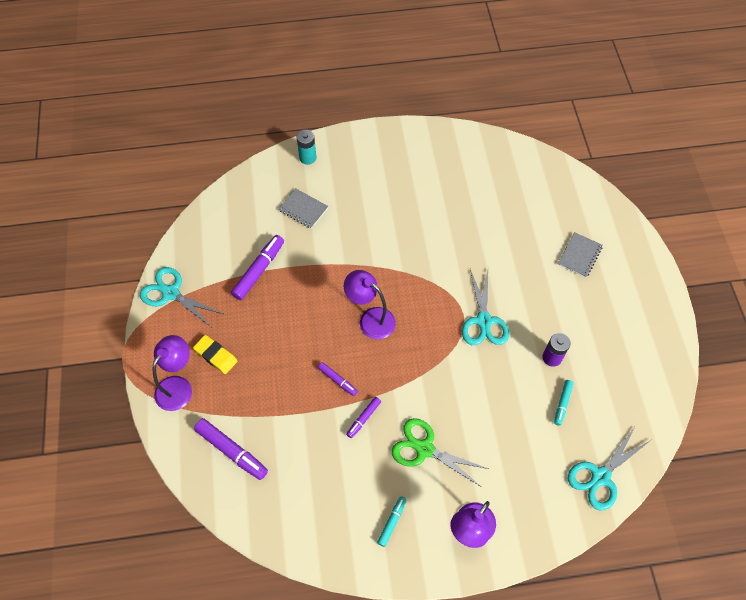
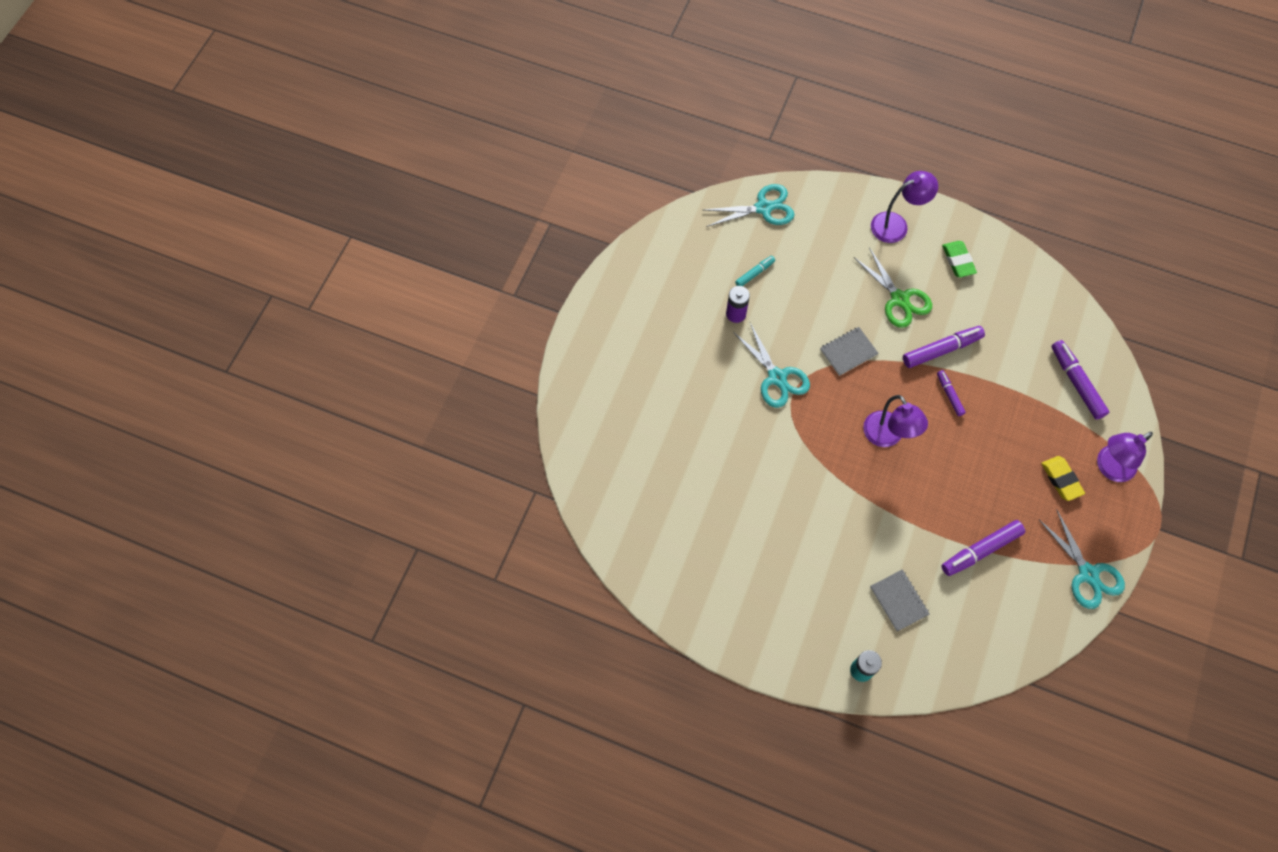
camera: 150 degrees left, 5 degrees up
purple marker [346,397,381,438] -> purple marker [903,326,985,368], size x1.76
turquoise marker [377,496,407,547] -> green eraser [942,241,977,277]
turquoise scissors [462,269,509,345] -> turquoise scissors turned 120 degrees clockwise [733,323,810,408]
grey notebook [558,232,603,278] -> grey notebook moved to [820,327,879,376]

